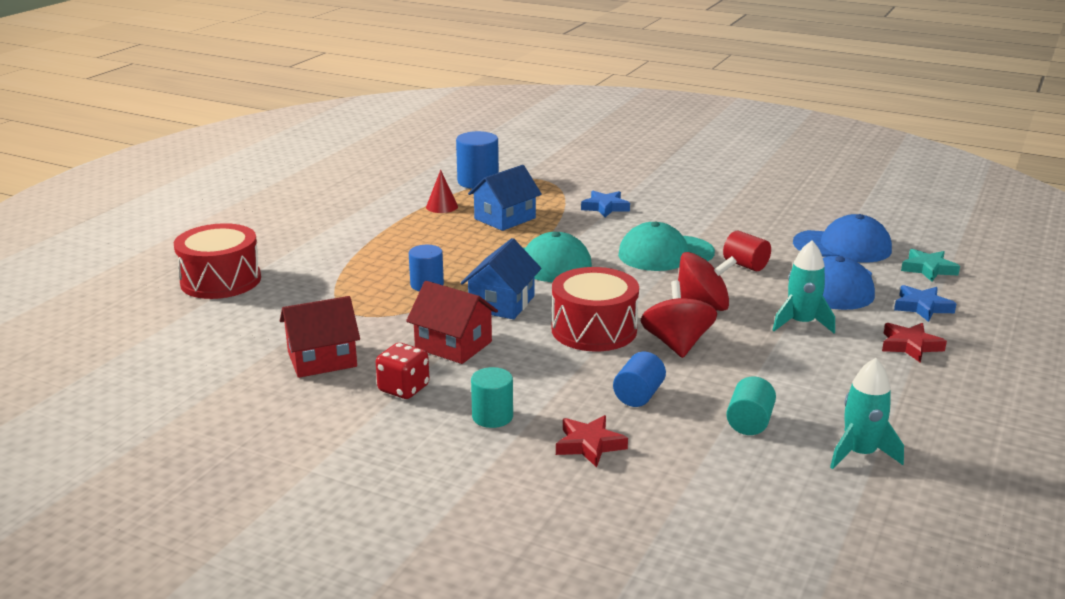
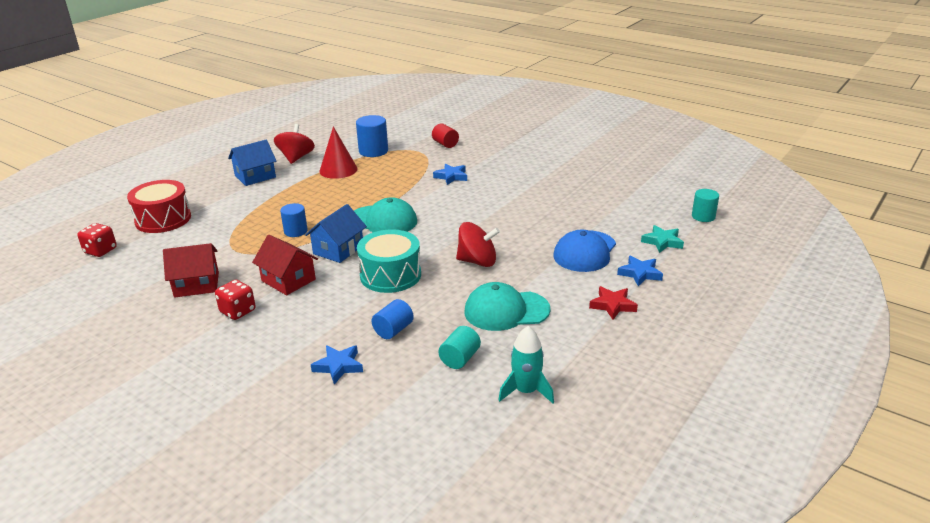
camera: 10 degrees right, 5 degrees up
red cone [426,170,458,213] -> red cone [319,126,358,179], size x1.68
blue house [468,165,542,231] -> blue house moved to [228,140,277,186]
turquoise cylinder [471,367,513,428] -> turquoise cylinder moved to [692,189,719,222]
red drum [552,267,639,351] -> turquoise drum [357,229,421,293]
red star [556,415,628,468] -> blue star [311,345,363,384]
turquoise cap [618,222,715,271] -> turquoise cap moved to [464,282,550,331]
red spinning top [641,280,717,358] -> red spinning top moved to [274,124,315,164]
red cylinder [723,231,771,271] -> red cylinder moved to [432,123,459,148]
turquoise rocket [773,240,835,333] -> none
blue cap [793,214,892,263] -> none
none -> red dice [77,223,117,257]

